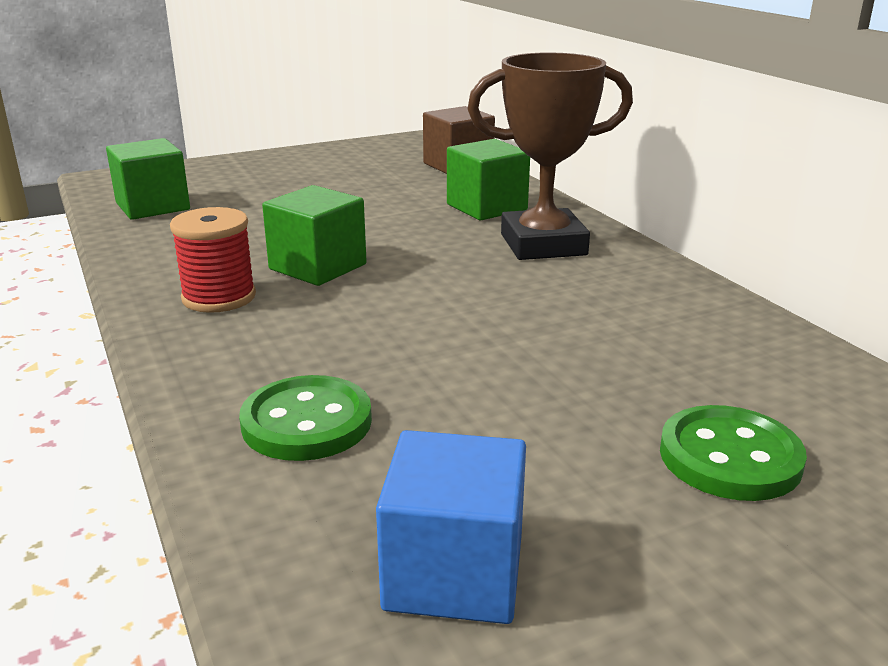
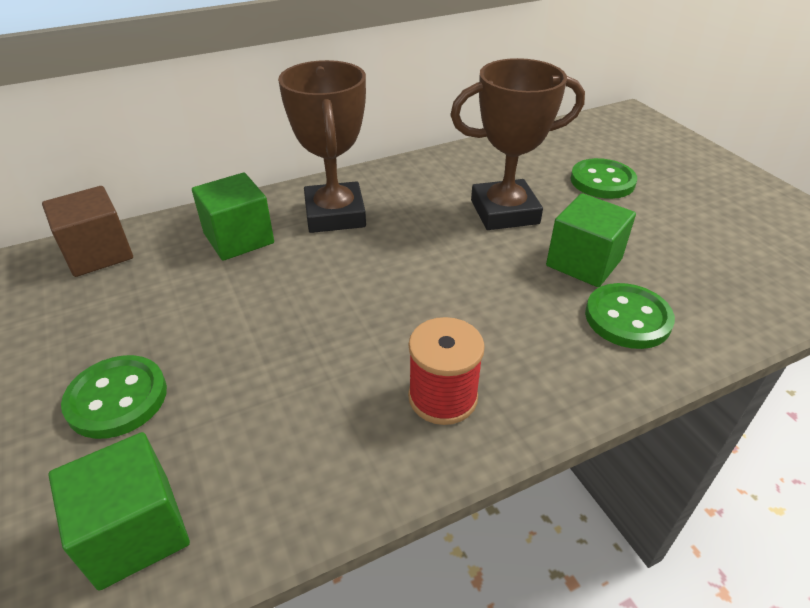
camera: 90 degrees left, 15 degrees up
green cube [262,185,367,286] -> green cube moved to [546,193,636,287]
blue cube [376,430,526,624] -> none
none -> green button [61,355,167,439]
none -> brown trophy [450,58,585,230]

